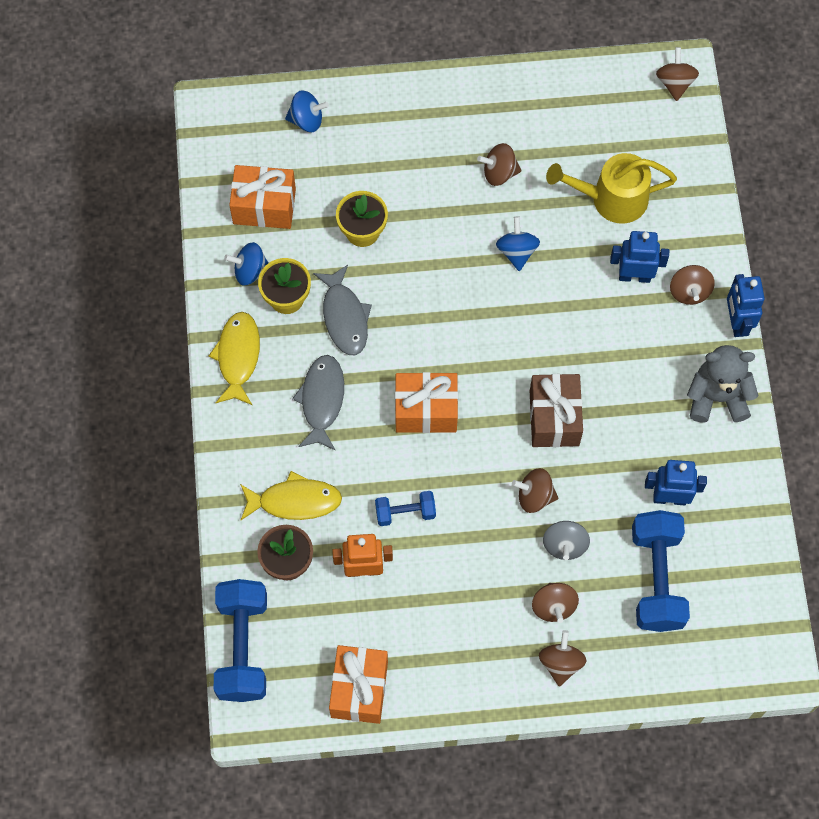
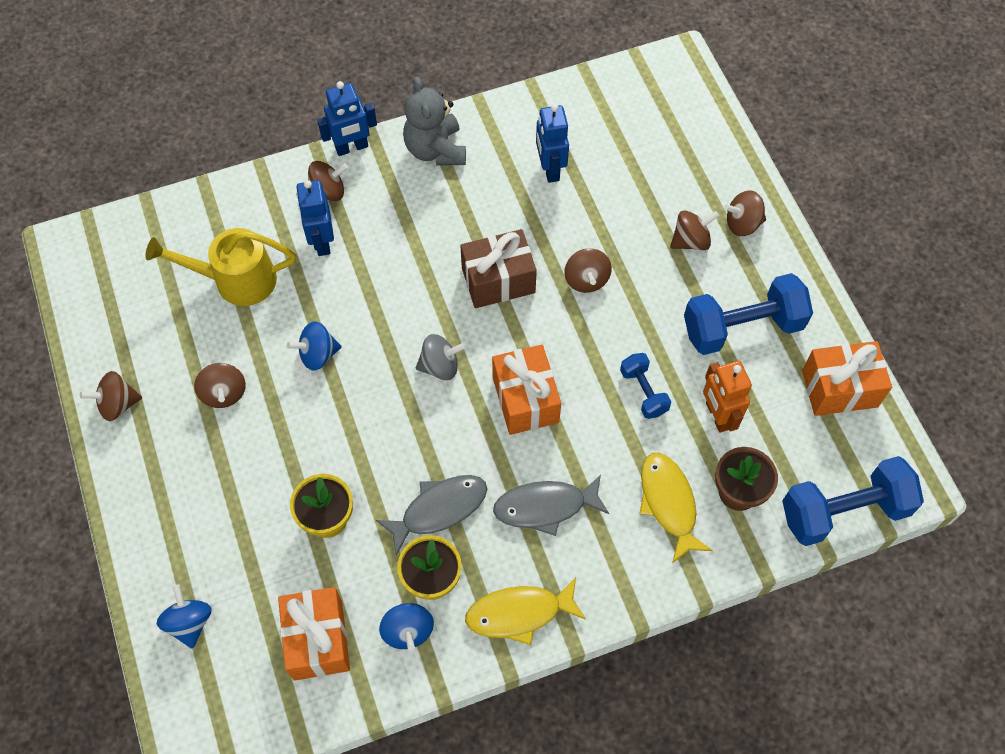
camera: 105 degrees left, 5 degrees down
grey spinning top [543,521,590,560] -> grey spinning top moved to [416,334,466,380]
yellow watering can [546,153,677,224] -> yellow watering can turned 105 degrees clockwise [145,228,296,306]
blue dumbbell [632,510,690,632] -> blue dumbbell moved to [684,273,813,355]
brown spinning top [656,47,699,101] -> brown spinning top moved to [80,371,142,421]

